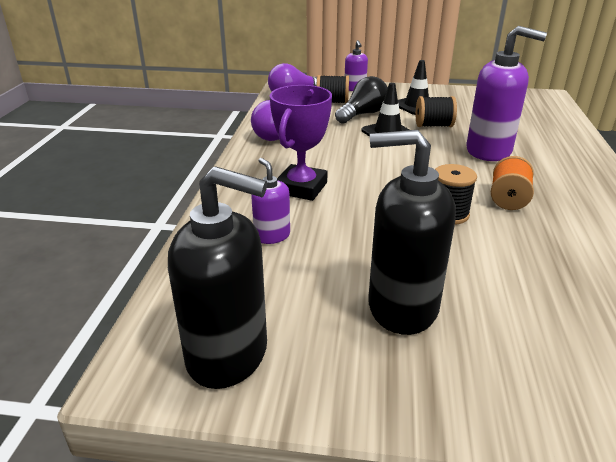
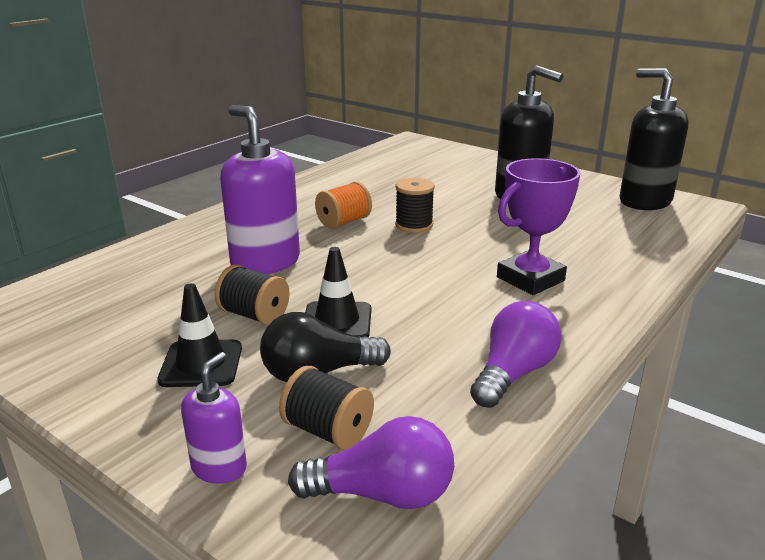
camera: 150 degrees left, 5 degrees down
purple soap dispenser [251,158,290,244] -> none

